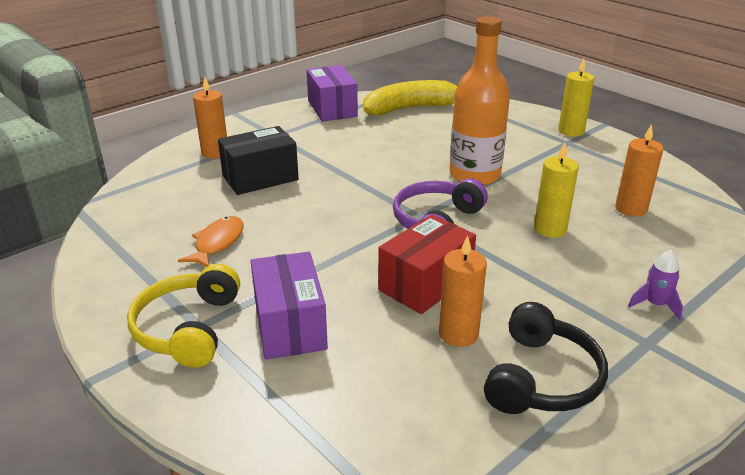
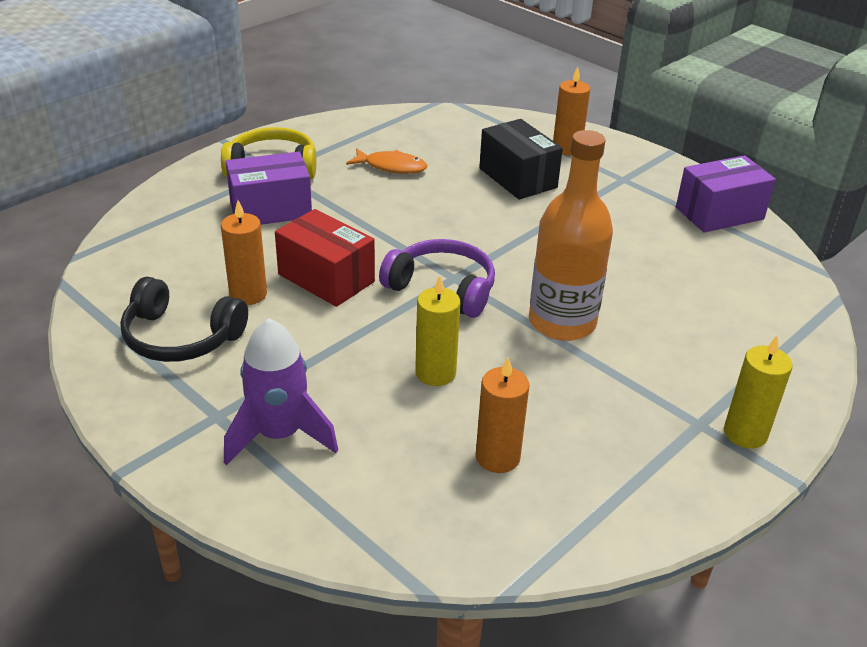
camera: 85 degrees right, 5 degrees up
yellow banana [363,80,457,115] -> none
purple rocket [628,250,683,320] -> purple rocket [224,318,338,465], size x1.91

